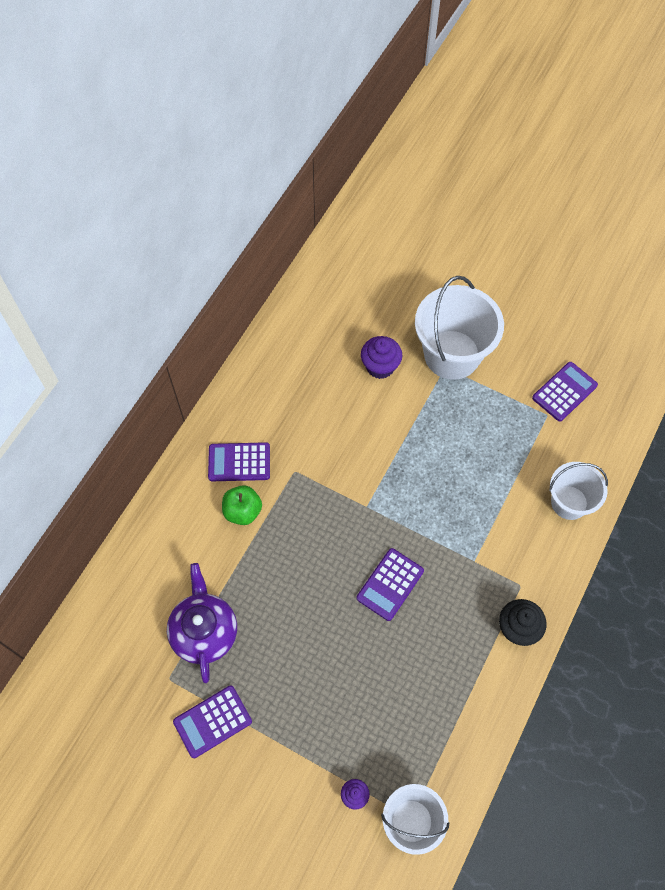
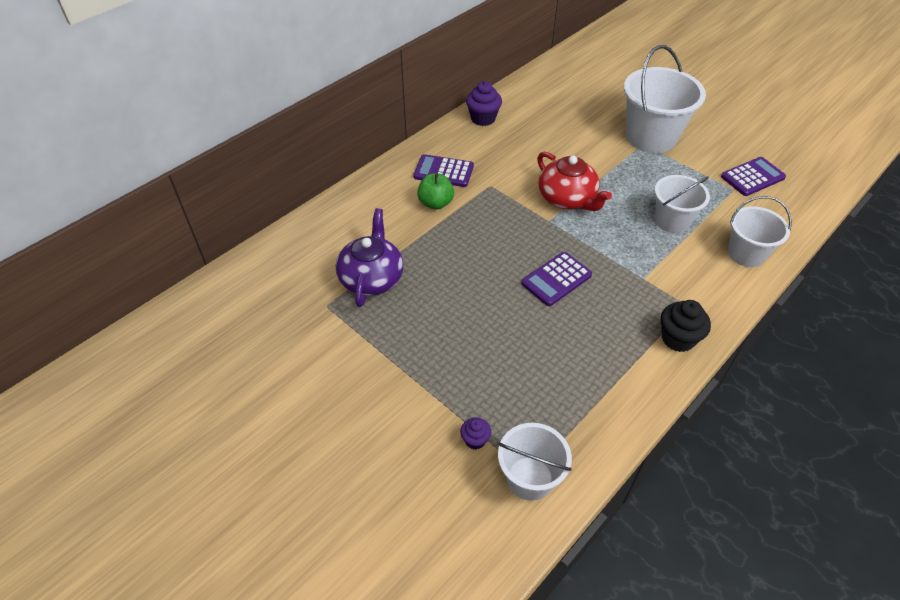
camera: 15 degrees right, 15 degrees down
purple calculator [173,685,252,758] -> none
purple cupcake [361,336,402,379] -> purple cupcake moved to [466,81,502,126]
none -> red teapot [537,152,612,211]
none -> white bucket [654,175,710,233]

